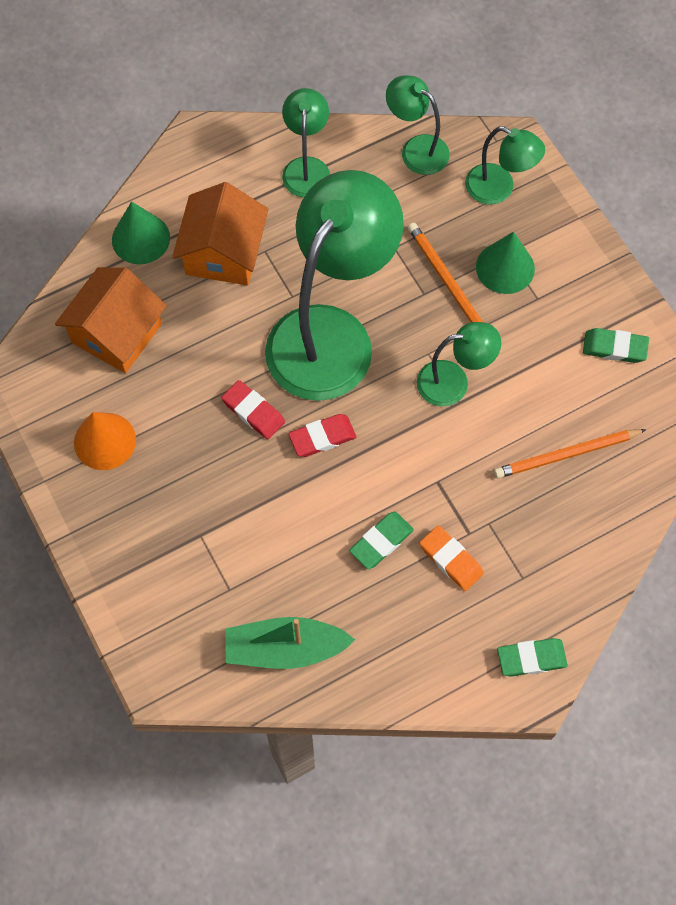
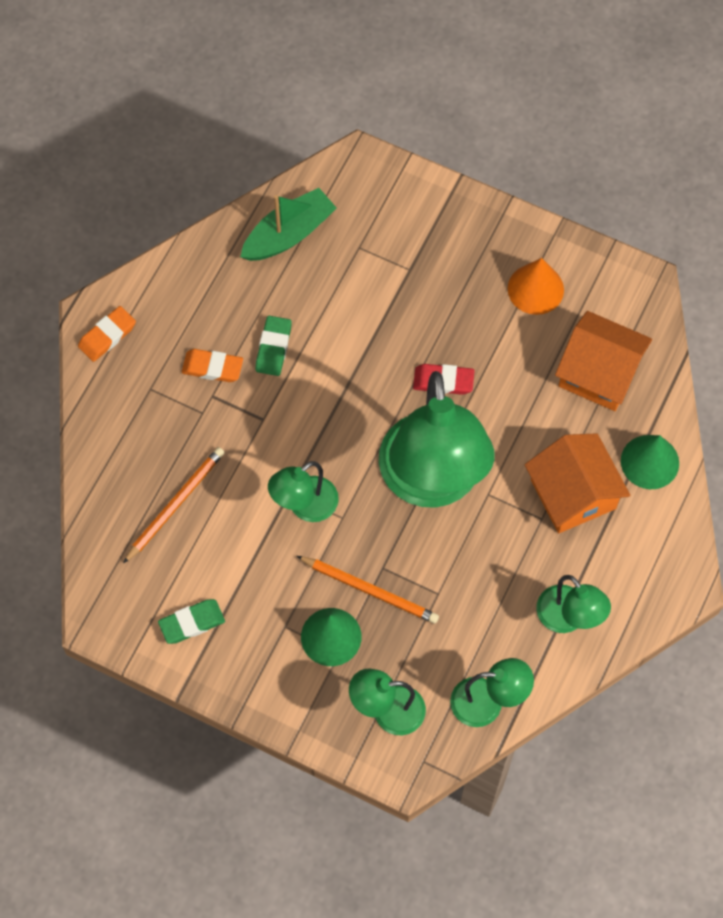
camera: 145 degrees right, 0 degrees up
orange house [55,267,167,373] -> orange house turned 60 degrees counterclockwise [555,311,652,411]
red eraser [288,414,356,457] -> none
green eraser [497,638,568,677] -> orange eraser [78,306,136,362]

